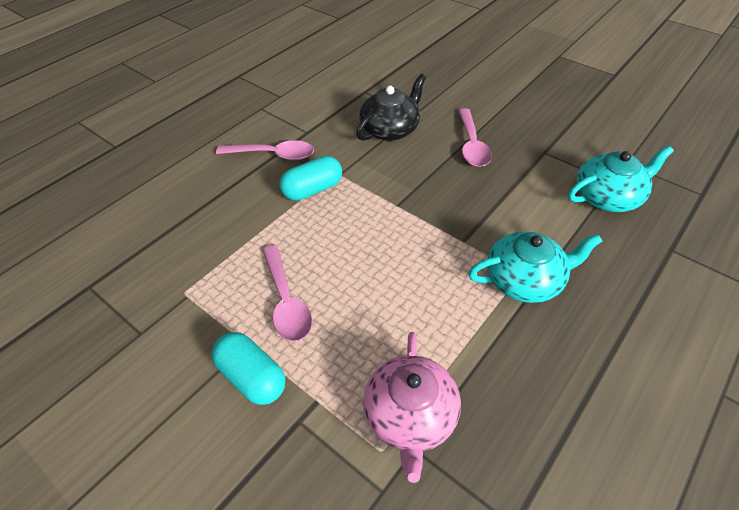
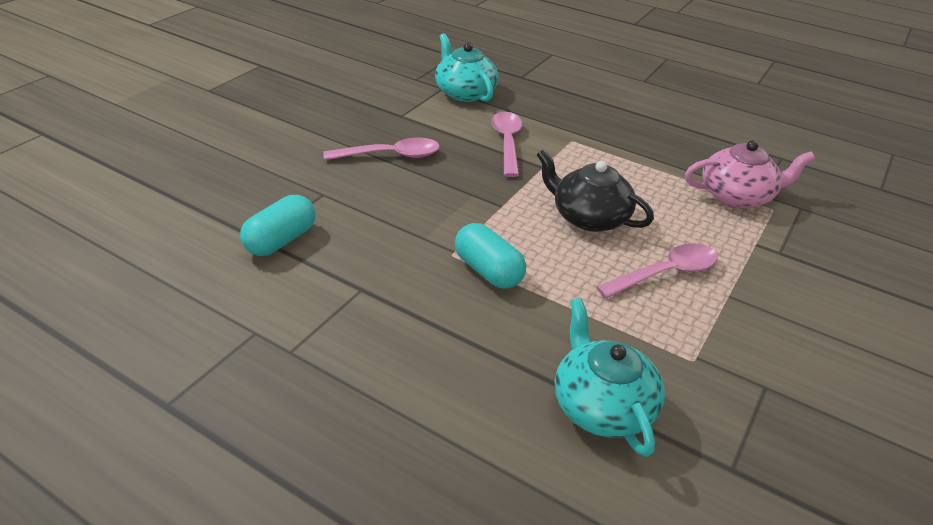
camera: 100 degrees left, 10 degrees down
turquoise capsule [211,332,285,405] -> turquoise capsule moved to [240,195,315,256]
pink spoon [216,140,314,160] -> pink spoon moved to [491,112,522,177]
black teapot [356,74,426,141] -> black teapot moved to [537,150,654,232]
turquoise teapot [468,231,603,303] -> turquoise teapot moved to [555,298,665,457]

